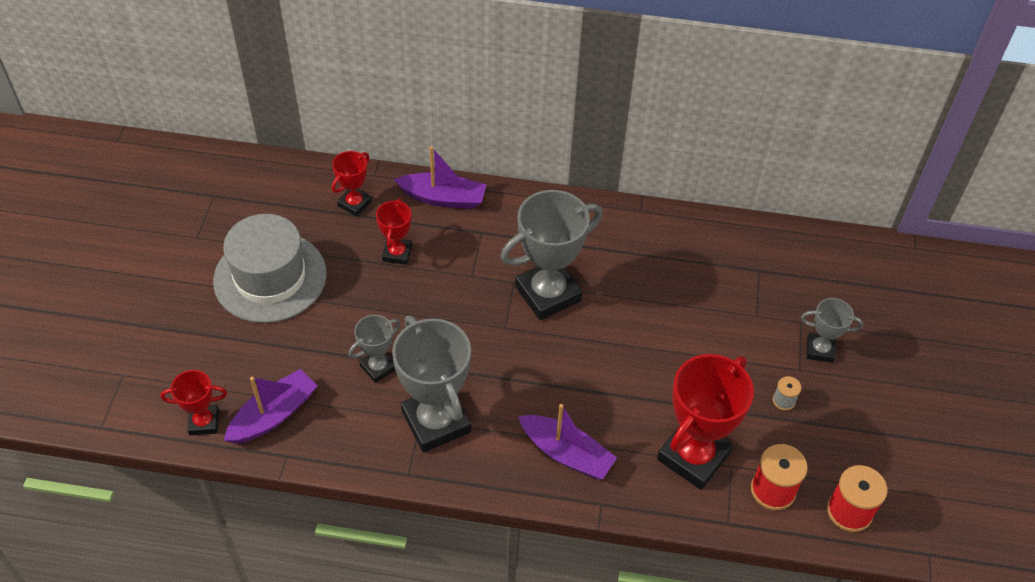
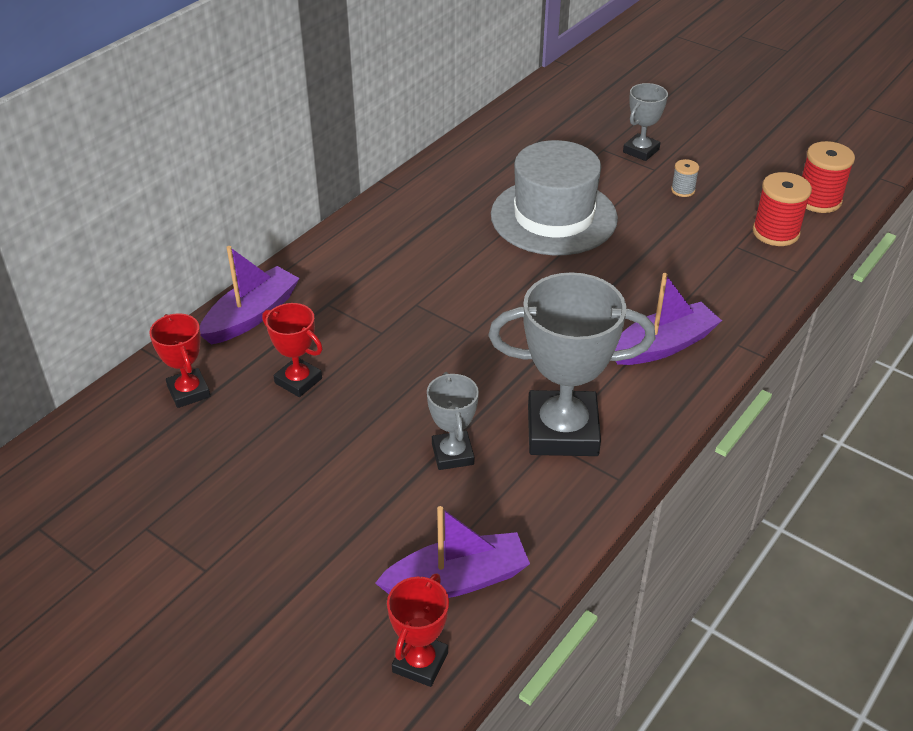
camera: 60 degrees left, 10 degrees down
grey hat [213,214,327,323] -> grey hat moved to [491,140,618,255]
purple boat [224,369,317,444] -> purple boat turned 90 degrees clockwise [375,506,530,598]
grey trophy [501,190,603,320] -> none
red trophy [657,354,754,490] -> none

